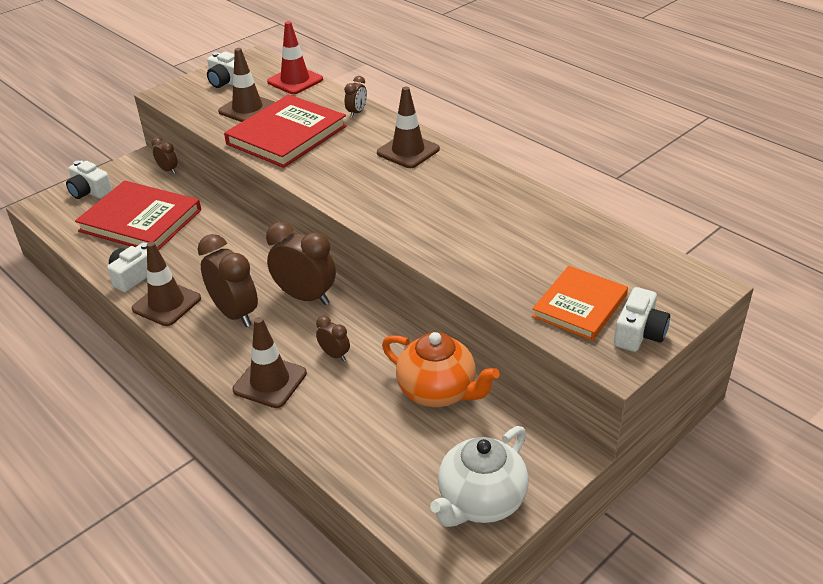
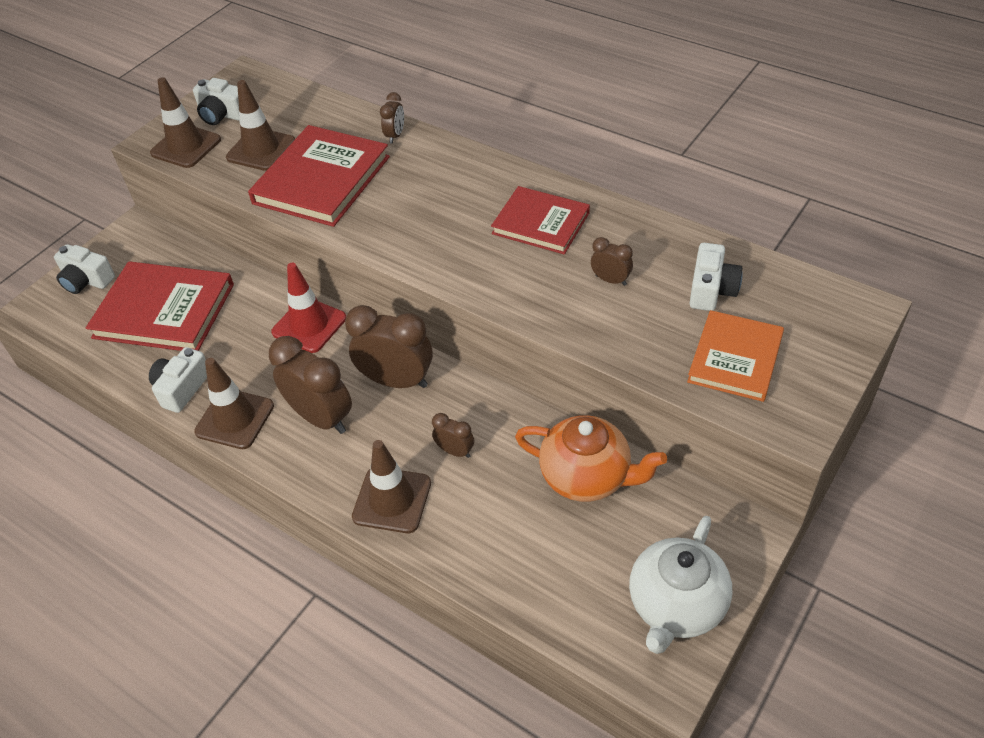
camera: 10 degrees left, 10 degrees up
brown clock [151,137,178,174] -> brown clock moved to [591,237,633,286]
red traffic cone [267,21,323,94] -> red traffic cone moved to [271,263,346,353]
brown traffic cone [377,87,440,168] -> brown traffic cone moved to [150,77,221,168]
white camera [614,287,670,352] -> white camera moved to [690,243,743,311]
none -> red book [491,186,590,254]

